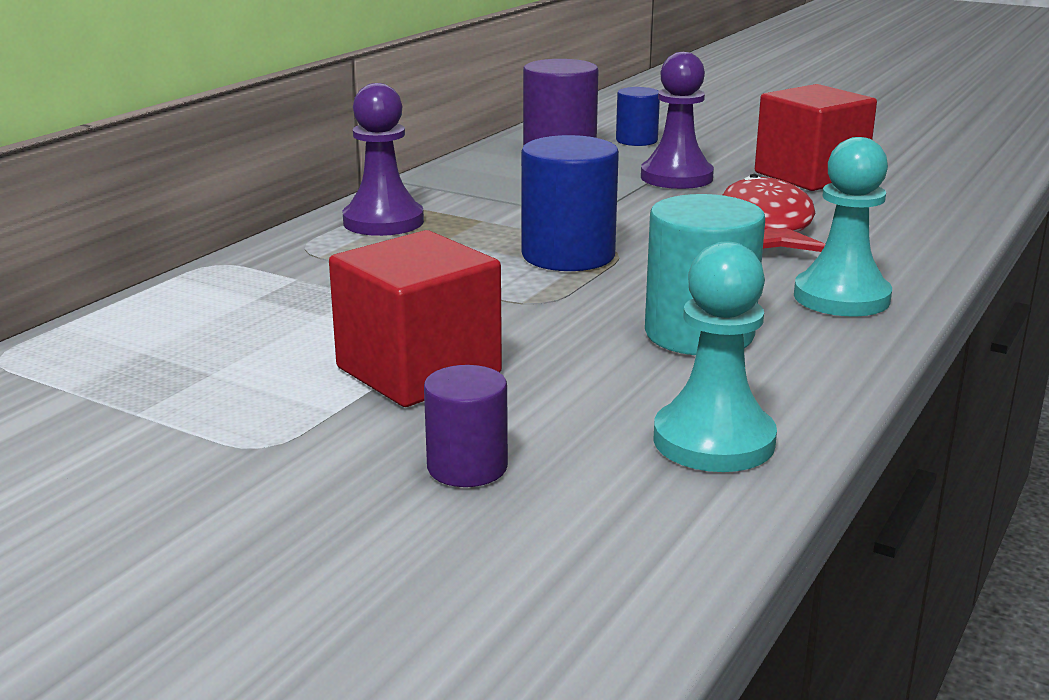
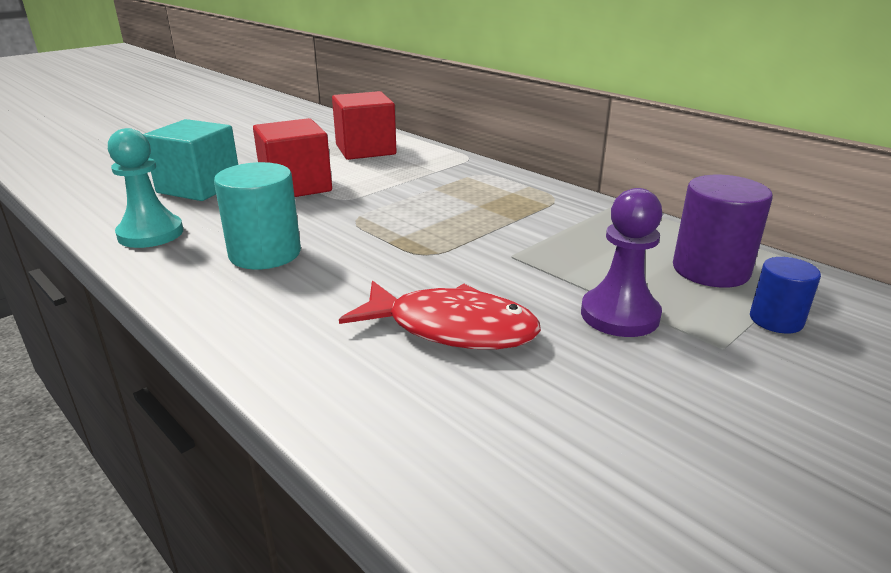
camera: 105 degrees right, 5 degrees up
purple pawn [342,83,424,236] -> none
purple cylinder [424,365,508,487] -> turquoise cube [143,119,238,201]
blue cylinder [521,135,619,271] -> none
red cube [755,84,877,191] -> red cube moved to [332,91,397,160]
turquoise pawn [794,137,892,317] -> none

